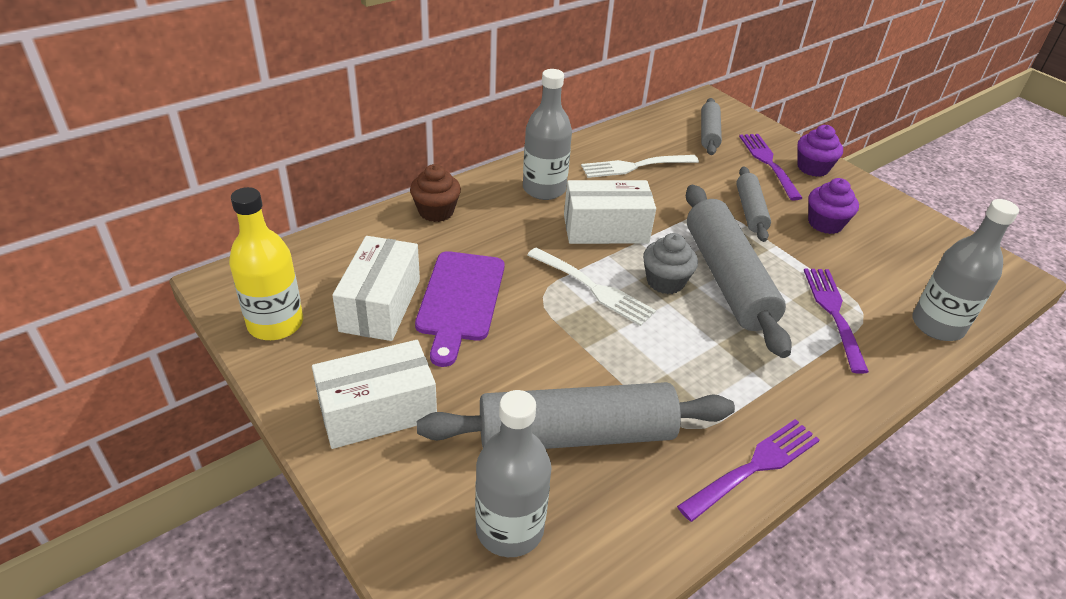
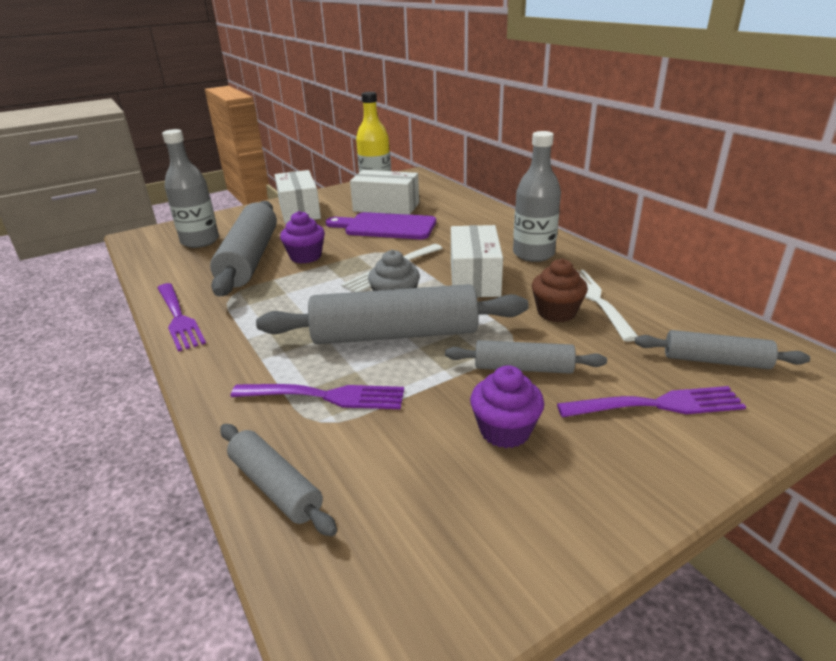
camera: 100 degrees right, 10 degrees down
brown cupcake [410,164,461,222] -> brown cupcake moved to [532,259,588,322]
purple cupcake [798,125,843,177] -> purple cupcake moved to [280,211,325,264]
grey bottle [912,199,1019,341] -> grey rolling pin [220,424,337,536]

